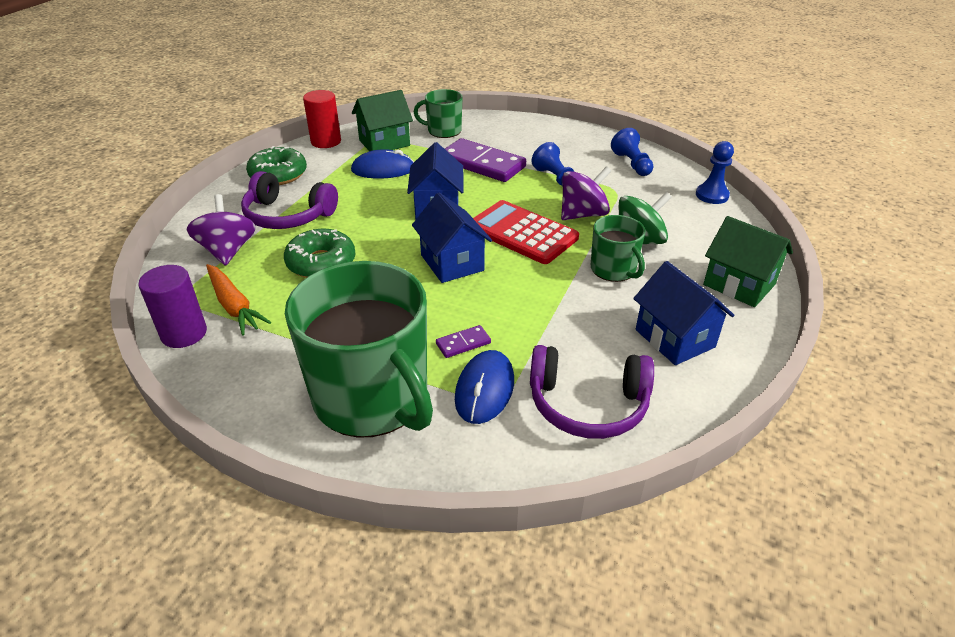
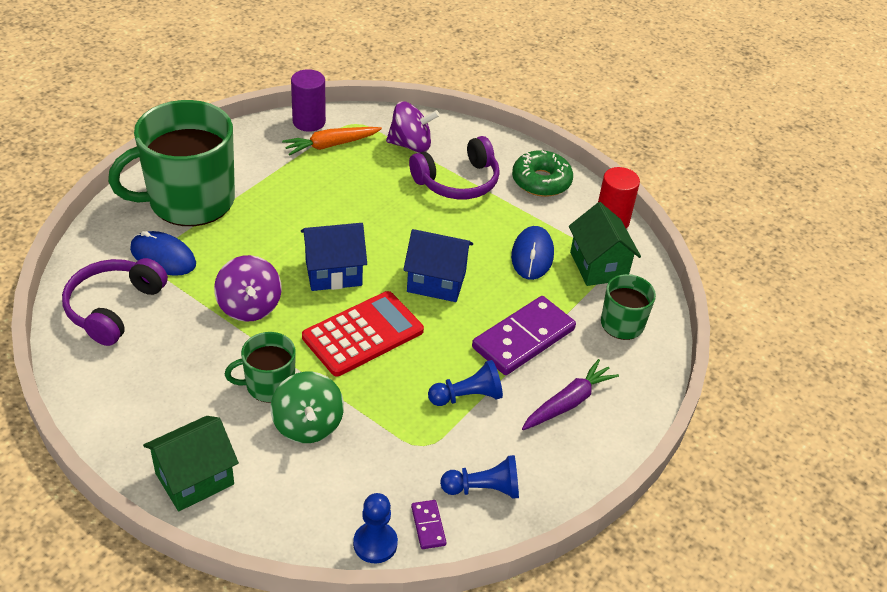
camera: 100 degrees right, 5 degrees up
purple headphones [241,171,338,229] -> purple headphones turned 150 degrees counterclockwise [409,136,500,199]
green donut [284,229,356,278] -> none
purple domino [436,325,491,358] -> purple domino moved to [411,500,447,549]
purple spinning top [561,166,611,220] -> purple spinning top moved to [214,255,282,322]
blue house [633,261,734,365] -> none
none -> purple carrot [522,359,619,430]

